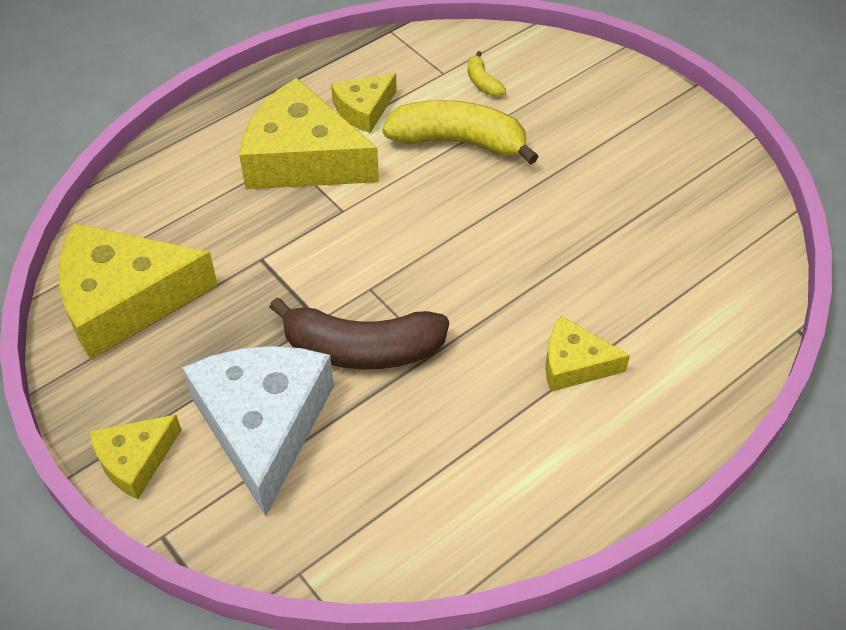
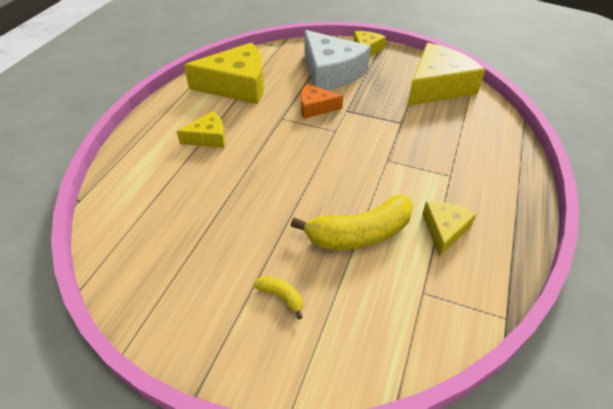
camera: 150 degrees right, 5 degrees down
yellow cheese [239,78,379,189] -> yellow cheese moved to [184,42,264,104]
brown banana [269,297,449,369] -> orange cheese [301,84,343,119]
yellow banana [468,51,506,96] -> yellow banana moved to [253,276,303,319]

